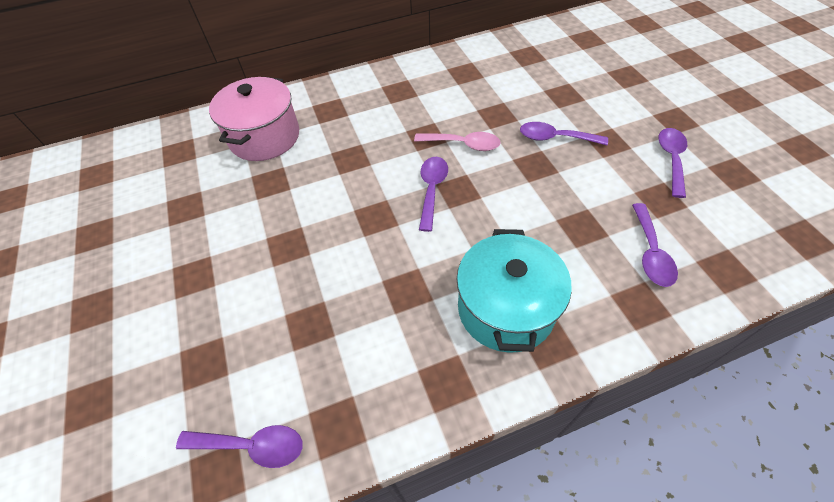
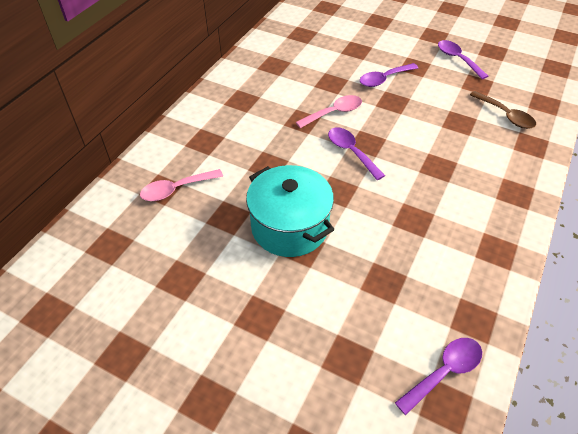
camera: 45 degrees left, 5 degrees down
pink pot [209,77,299,161] -> pink spoon [140,169,223,201]
turquoise pot [457,229,572,353] -> turquoise pot moved to [246,165,334,257]
purple spoon [632,203,678,287] -> brown spoon [470,91,536,129]

